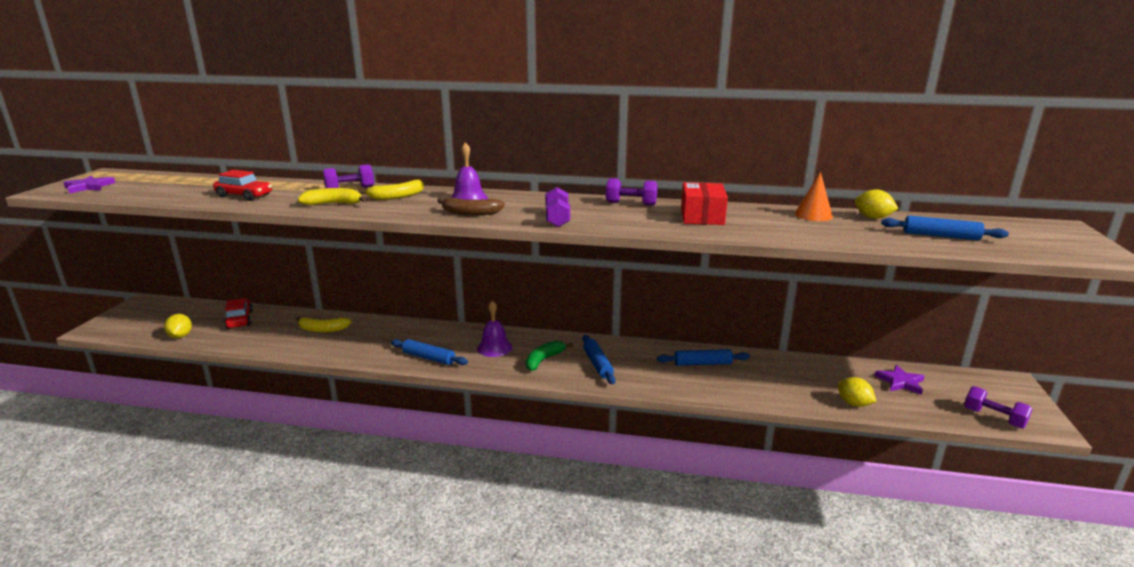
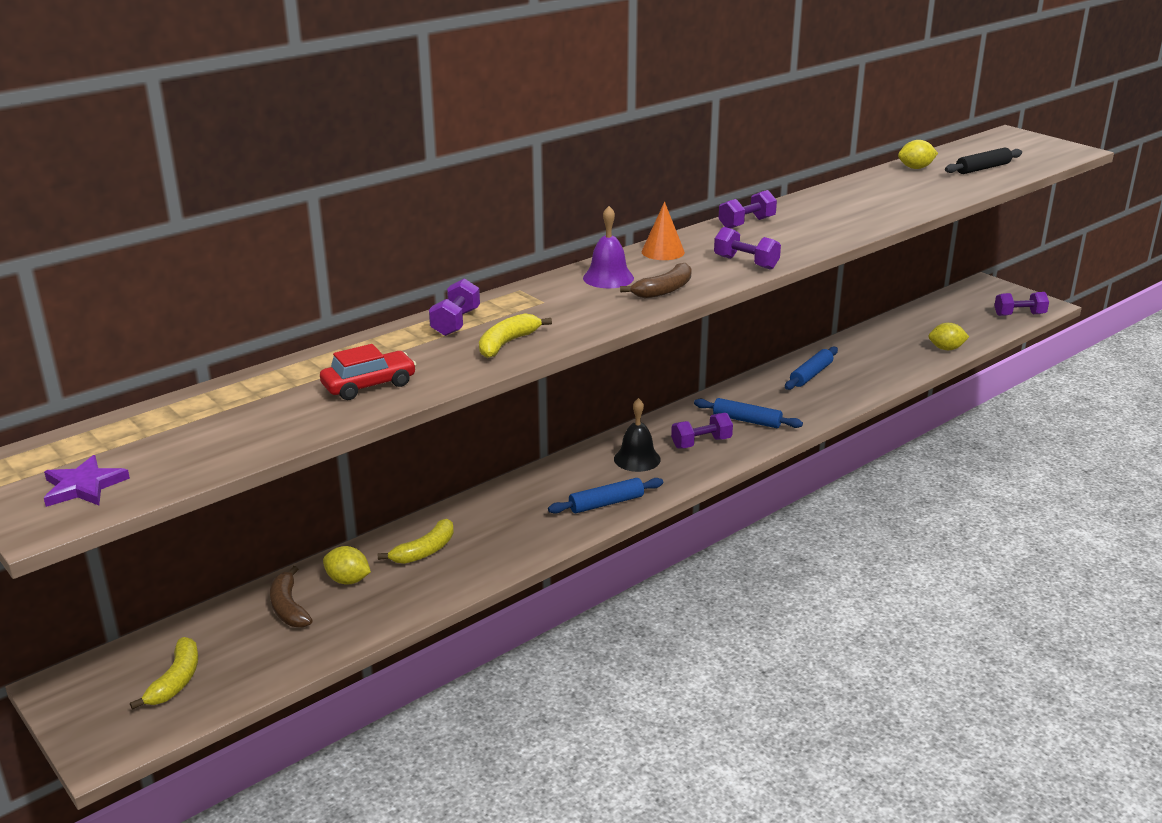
camera: 50 degrees left, 5 degrees up
yellow lemon [164,314,192,338] -> yellow lemon moved to [323,546,371,584]
red car [224,298,253,329] -> brown banana [270,566,313,628]
yellow banana [359,180,424,200] -> yellow banana moved to [130,637,198,710]
purple bell [477,301,512,357] -> black bell [614,398,661,472]
green banana [525,341,573,371] -> purple dumbbell [671,413,733,449]
red box [681,182,728,225] -> none
orange cone [795,172,833,221] -> orange cone moved to [641,202,685,260]
purple star [874,365,925,395] -> none
blue rolling pin [881,215,1009,241] -> black rolling pin [945,148,1022,174]

